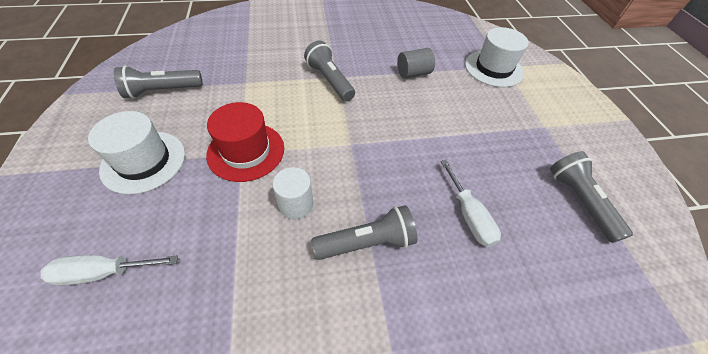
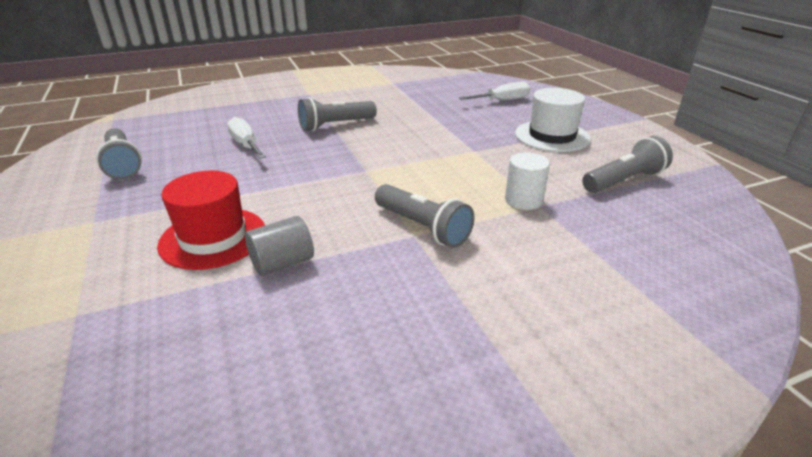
camera: 170 degrees right, 20 degrees down
red hat [206,102,284,182] -> red hat moved to [157,171,265,270]
white cylinder [272,167,313,219] -> white cylinder moved to [505,152,550,210]
white hat [465,27,529,87] -> none

